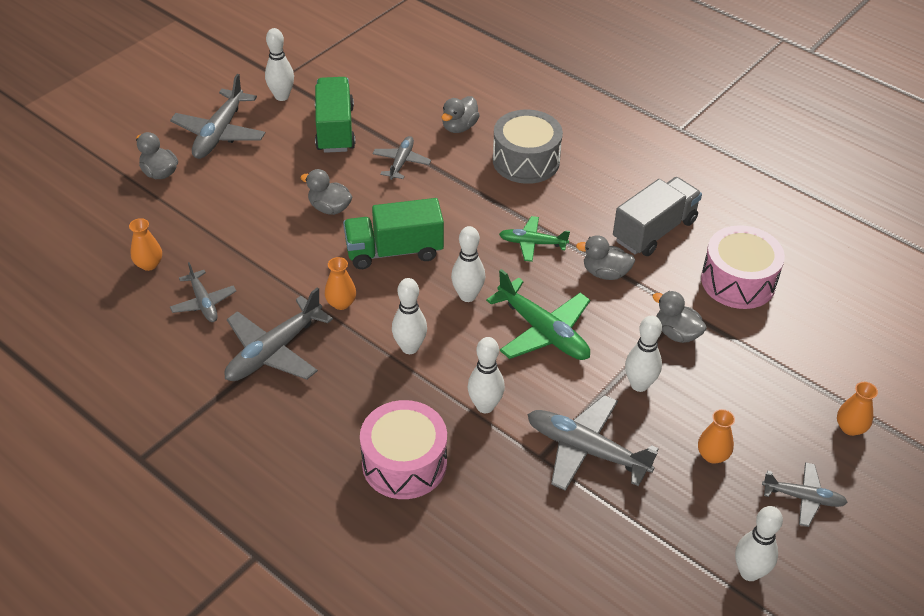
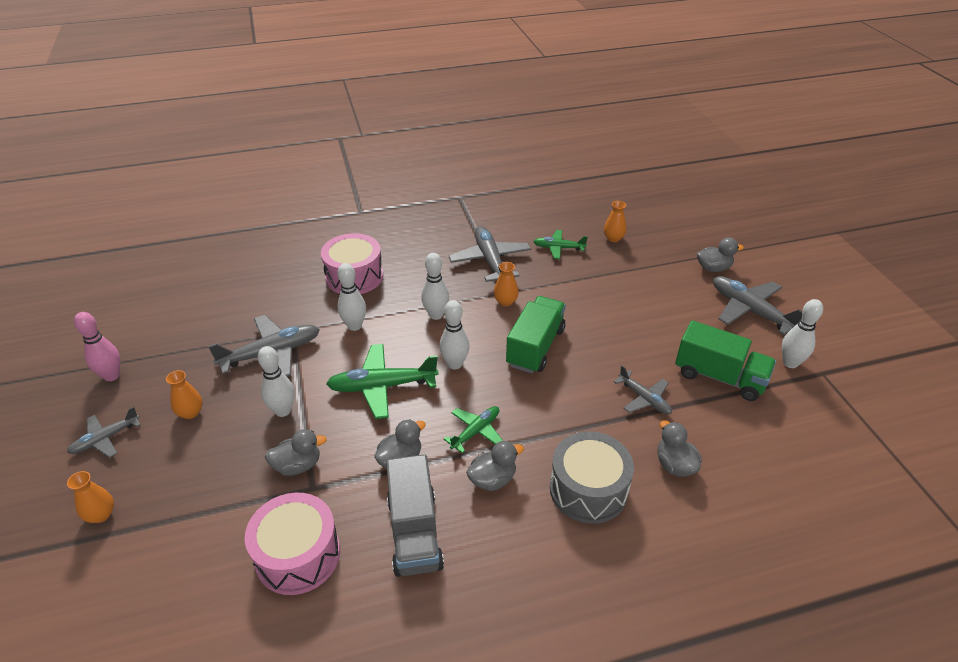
camera: 125 degrees right, 5 degrees down
grey plane [170,262,236,322] -> green plane [533,230,588,259]
grey duck [300,169,352,215] -> grey duck moved to [466,441,524,491]
white bowling pin [735,506,783,581] -> pink bowling pin [74,312,120,381]

